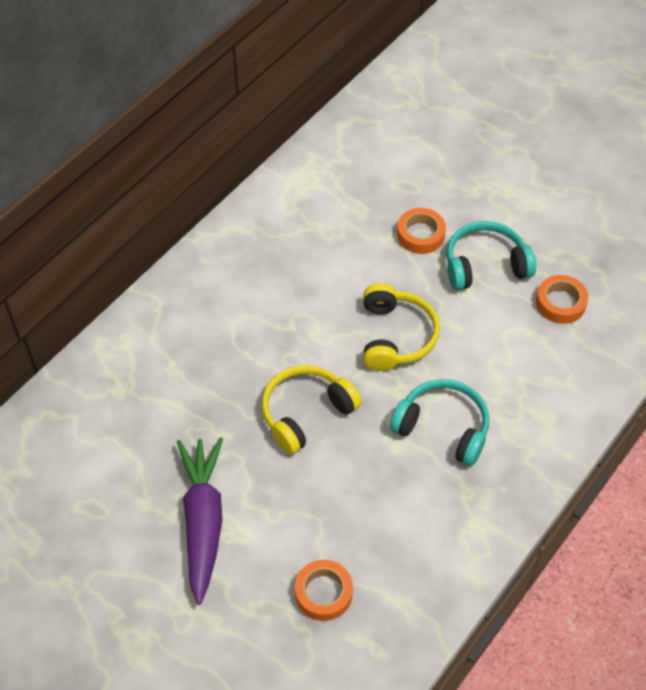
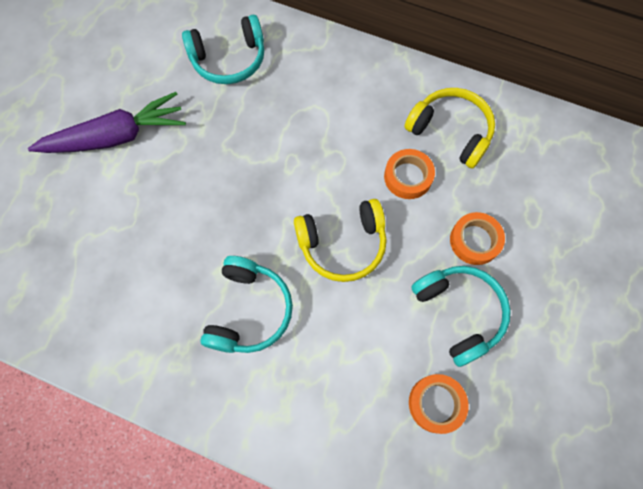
camera: 75 degrees right, 15 degrees up
yellow headphones [262,365,361,455] -> yellow headphones moved to [404,88,495,169]
orange tape [295,560,353,621] -> orange tape moved to [384,149,435,199]
none -> turquoise headphones [182,15,264,84]

